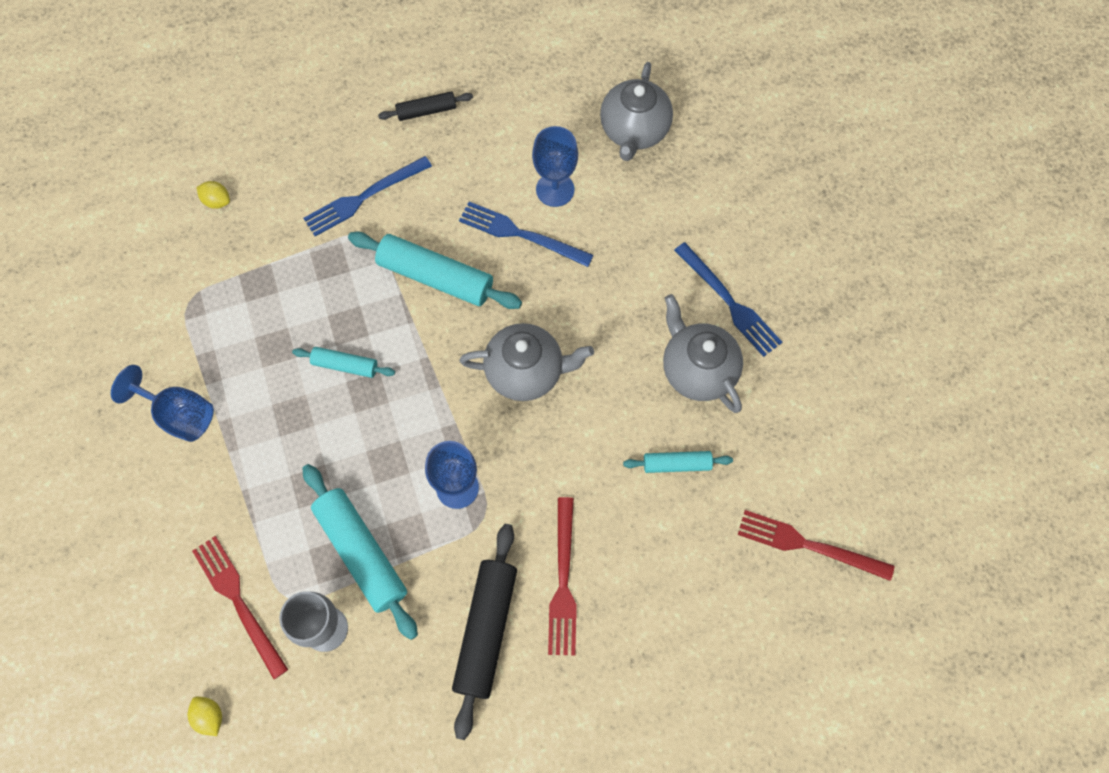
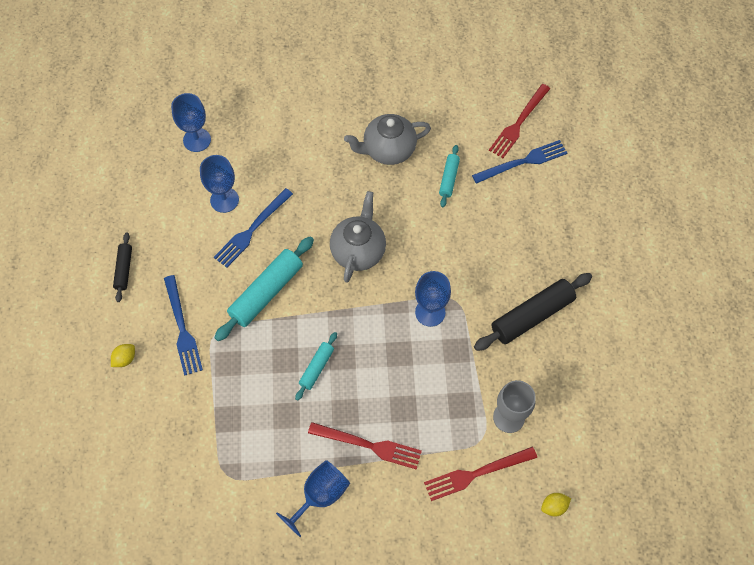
camera: 75 degrees left, 5 degrees down
yellow lemon [196,181,230,209] -> yellow lemon moved to [111,344,135,367]
turquoise rolling pin [302,464,418,640] -> none
black rolling pin [452,524,517,740] -> black rolling pin turned 60 degrees counterclockwise [474,273,592,351]
red fork [548,497,577,656] -> red fork moved to [308,422,422,470]
grey teapot [600,62,673,161] -> blue goblet [171,93,211,152]
blue fork [674,242,782,357] -> blue fork moved to [472,140,567,184]

